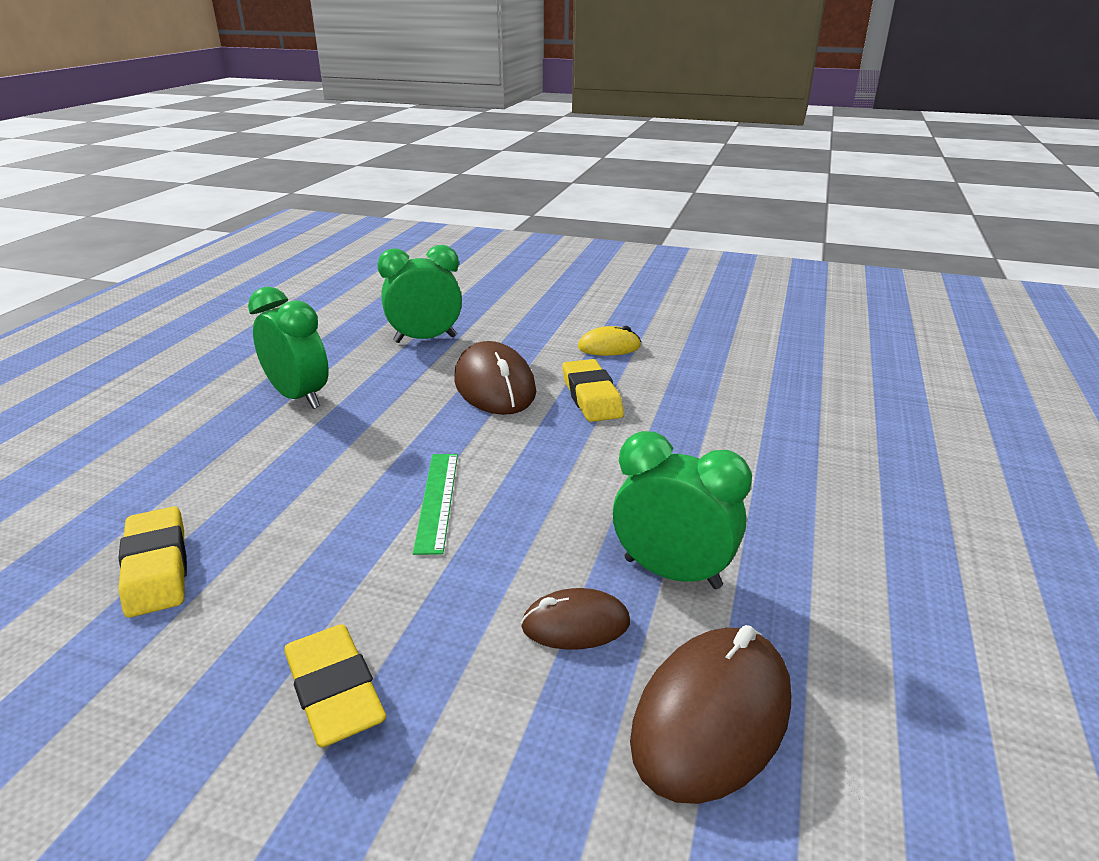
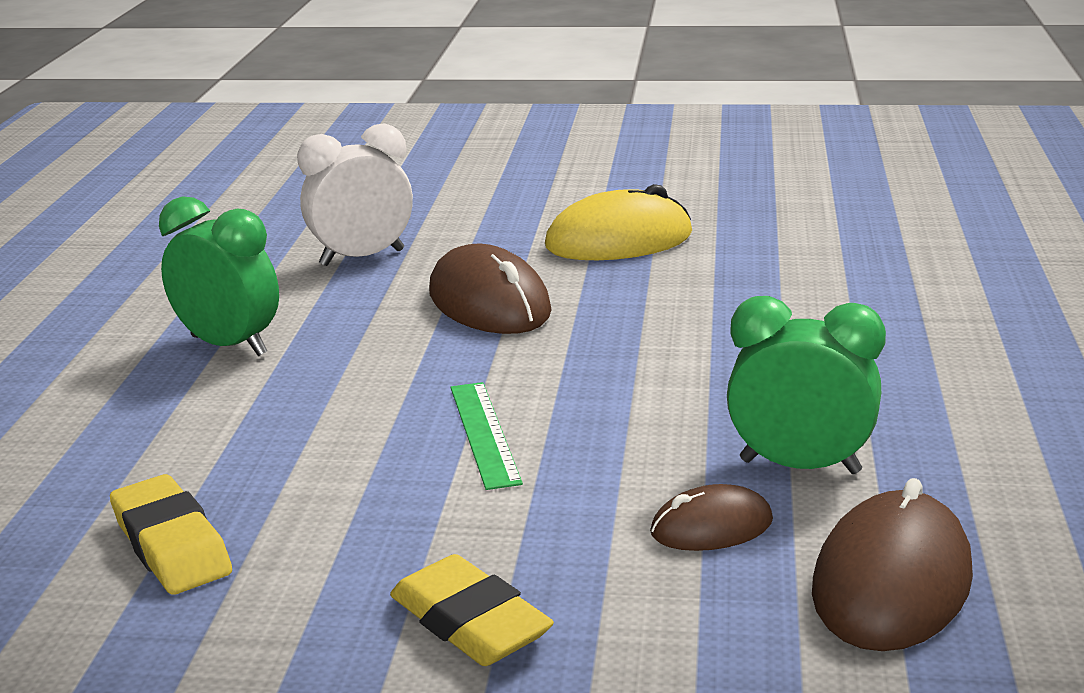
camera: 10 degrees left, 5 degrees down
green clock [377,245,462,343] -> white clock [297,124,413,266]
yellow eraser [562,359,624,422] -> none
yellow mouse [578,326,641,356] -> yellow mouse [545,184,692,260], size x1.76

